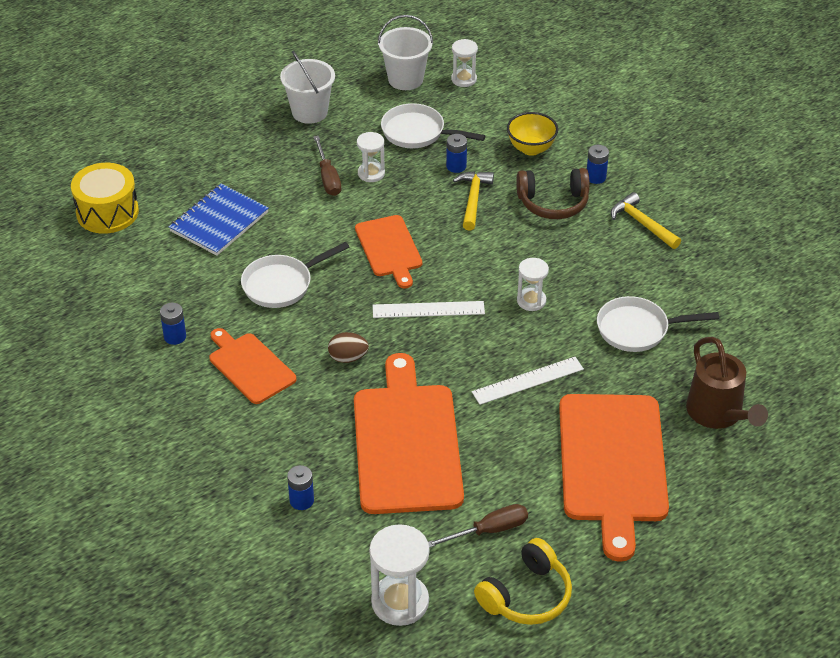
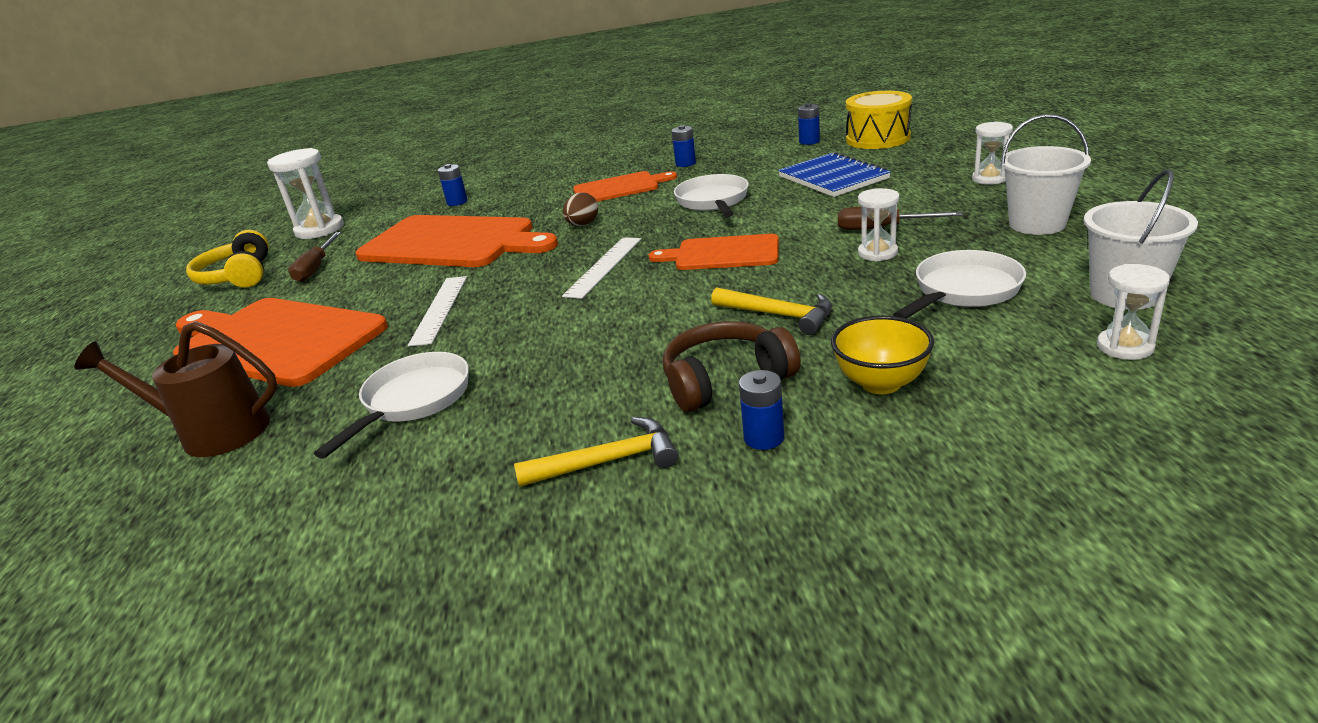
camera: 120 degrees right, 15 degrees down
blue battery [446,134,467,173] -> blue battery moved to [798,103,820,145]
brown headphones [517,168,590,219] -> brown headphones turned 45 degrees clockwise [663,321,801,412]
white hourglass [517,258,549,311] -> white hourglass moved to [972,122,1013,185]

